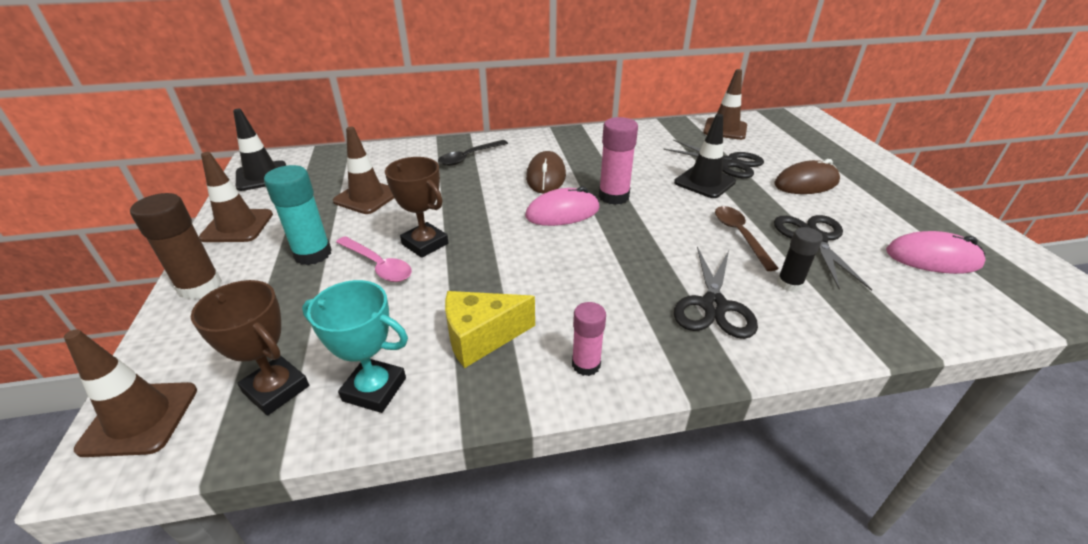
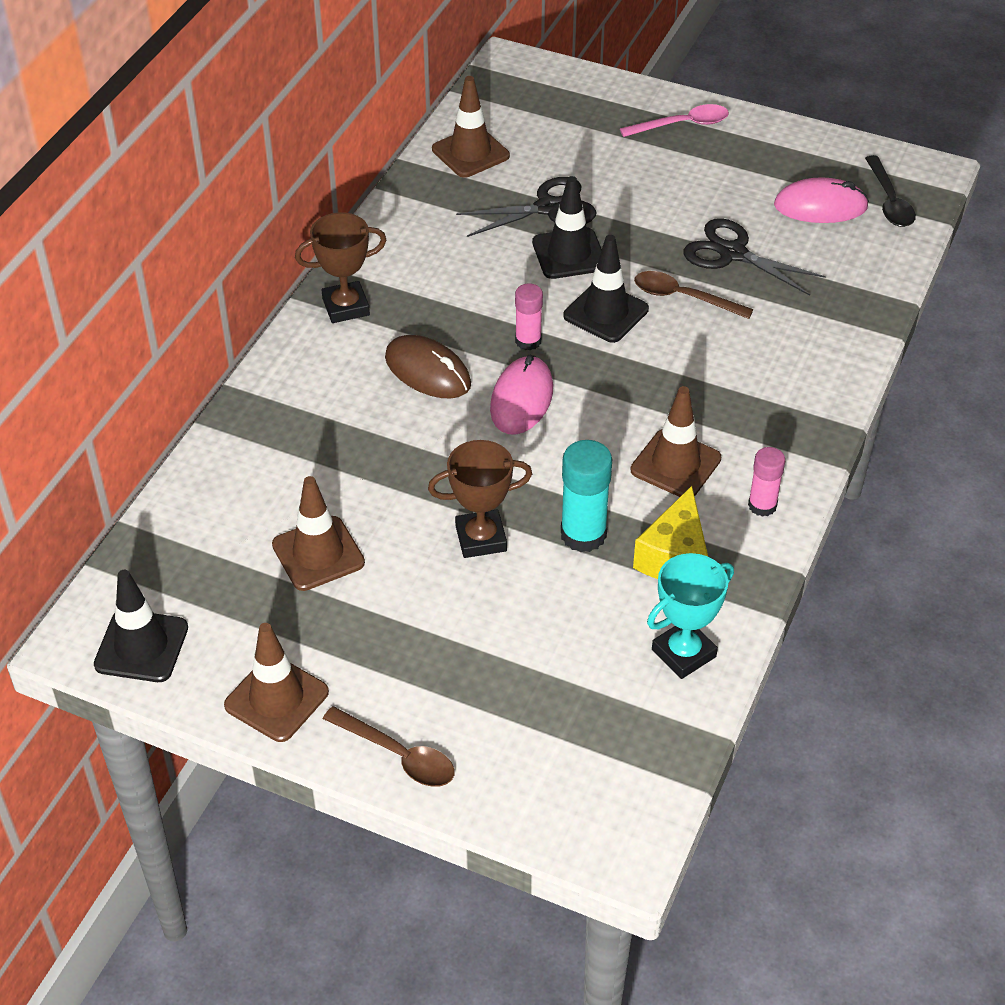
camera: 55 degrees left, 10 degrees up
brown traffic cone [64,329,197,457] -> brown traffic cone moved to [630,386,721,497]
brown glue stick [130,193,222,300] -> brown spoon [323,706,454,787]
brown trophy [191,280,309,416] -> brown trophy moved to [295,212,386,323]
turquoise glue stick [264,165,332,265] -> turquoise glue stick moved to [561,440,612,552]
pink spoon [336,236,412,282] -> pink spoon moved to [620,104,729,137]
black spoon [438,140,508,166] -> black spoon moved to [865,155,916,227]
pink glue stick [599,117,638,205] -> pink glue stick [515,283,543,350], size x0.63
black scissors [674,247,758,339] -> none
brown mouse [775,159,840,194] -> none
black glue stick [777,227,823,292] -> none
pink mouse [886,231,986,274] -> pink mouse turned 45 degrees clockwise [774,177,869,223]
none -> black traffic cone [563,235,649,343]

